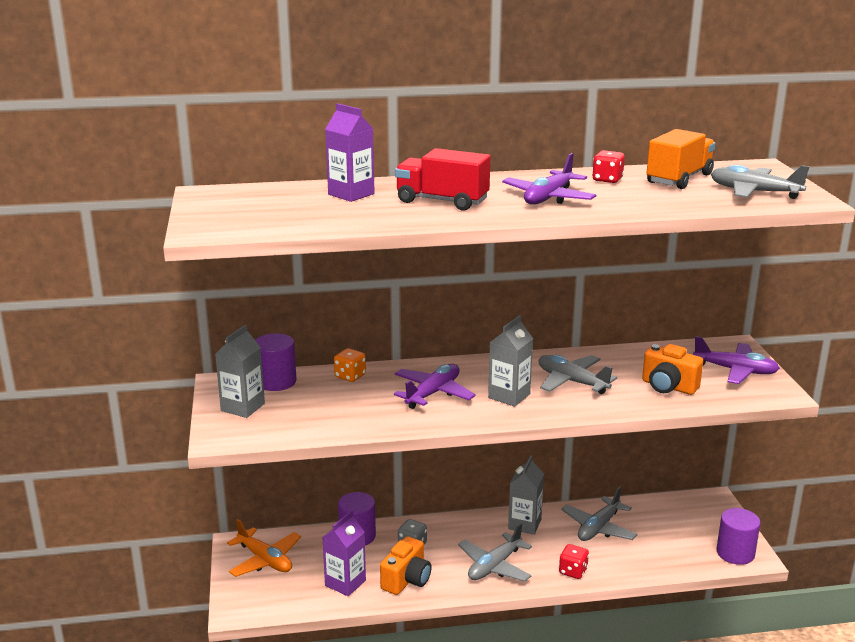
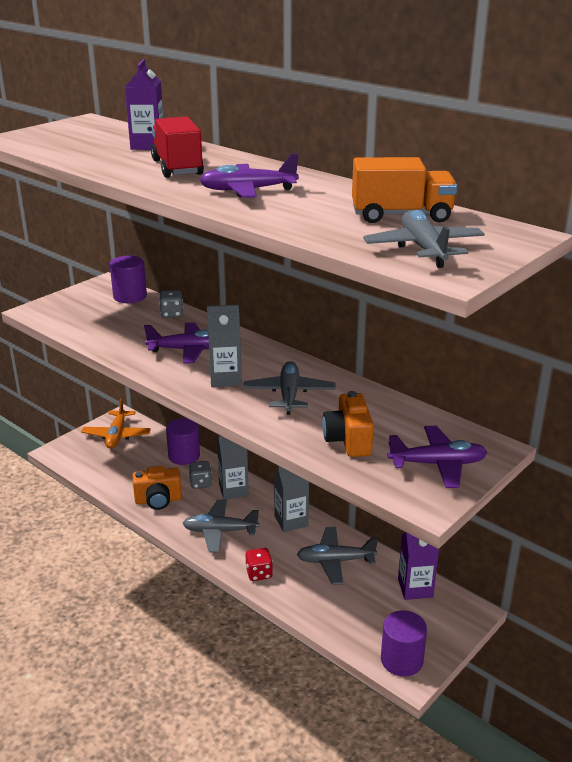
camera: 50 degrees right, 5 degrees up
grey carton [215,325,265,418] -> grey carton moved to [217,435,249,500]
purple carton [322,510,366,596] -> purple carton moved to [398,532,439,600]
orange dice [334,348,366,382] -> grey dice [159,290,183,318]
red dice [592,150,625,183] -> none
purple plane [693,336,780,384] -> purple plane turned 75 degrees counterclockwise [387,426,487,488]

